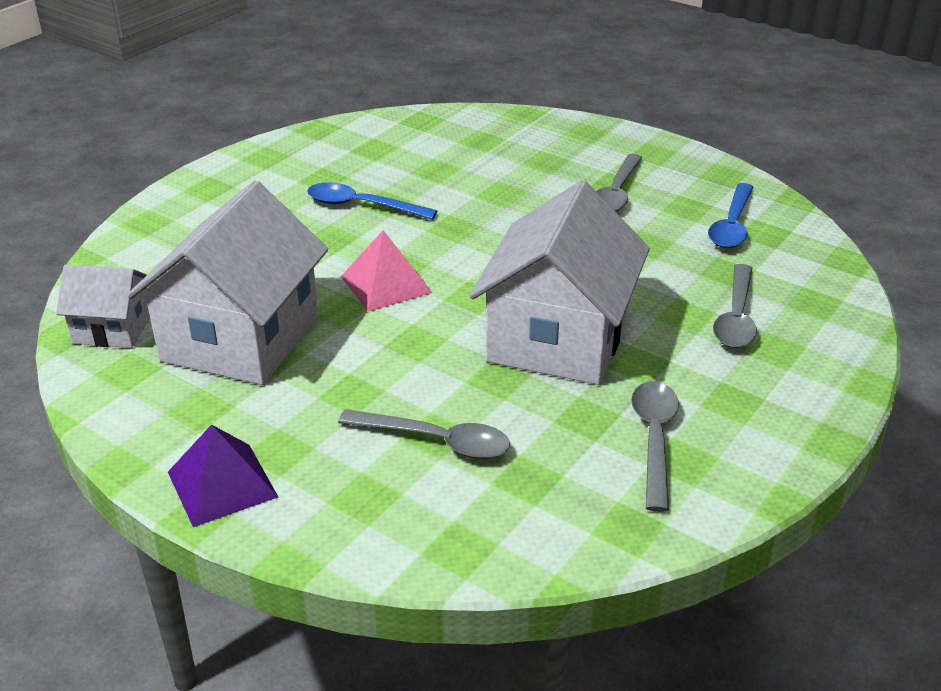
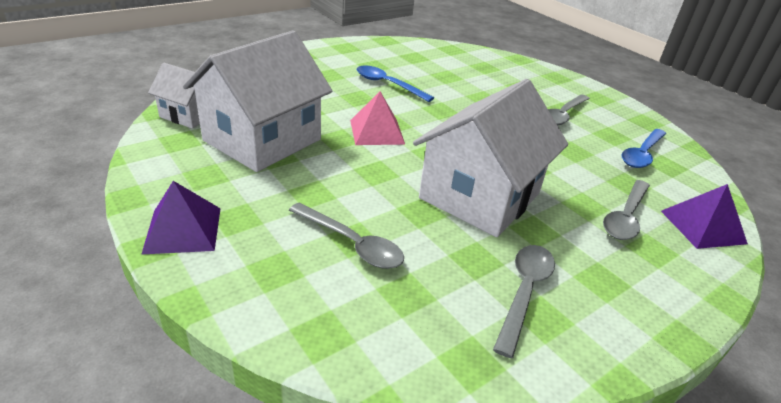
camera: 15 degrees right, 0 degrees up
none -> purple pyramid [661,184,748,249]

